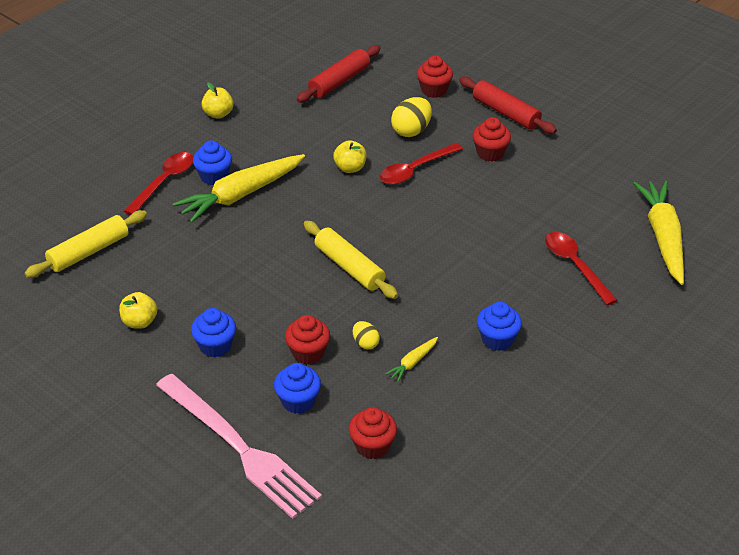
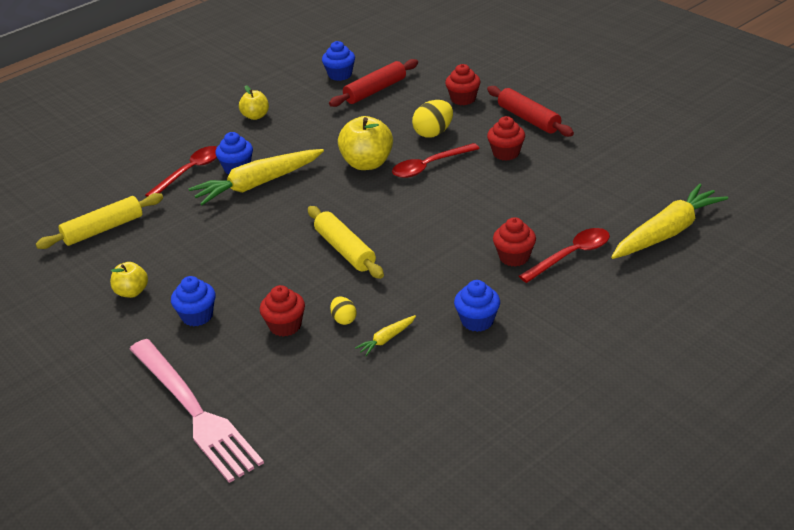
camera: 10 degrees right, 5 degrees down
blue cupcake [274,363,321,414] -> blue cupcake moved to [322,41,355,81]
yellow apple [333,140,367,173] -> yellow apple [338,116,393,170], size x1.70
red cupcake [348,407,397,459] -> red cupcake moved to [493,217,536,267]
red spoon [545,232,618,305] -> red spoon turned 75 degrees clockwise [519,228,610,283]
yellow carrot [633,181,684,285] -> yellow carrot turned 45 degrees clockwise [611,184,728,259]

